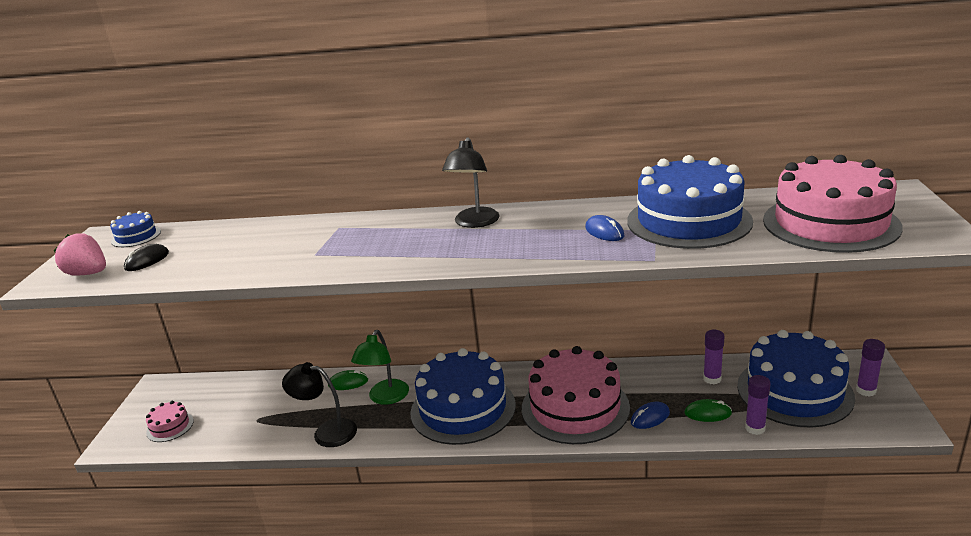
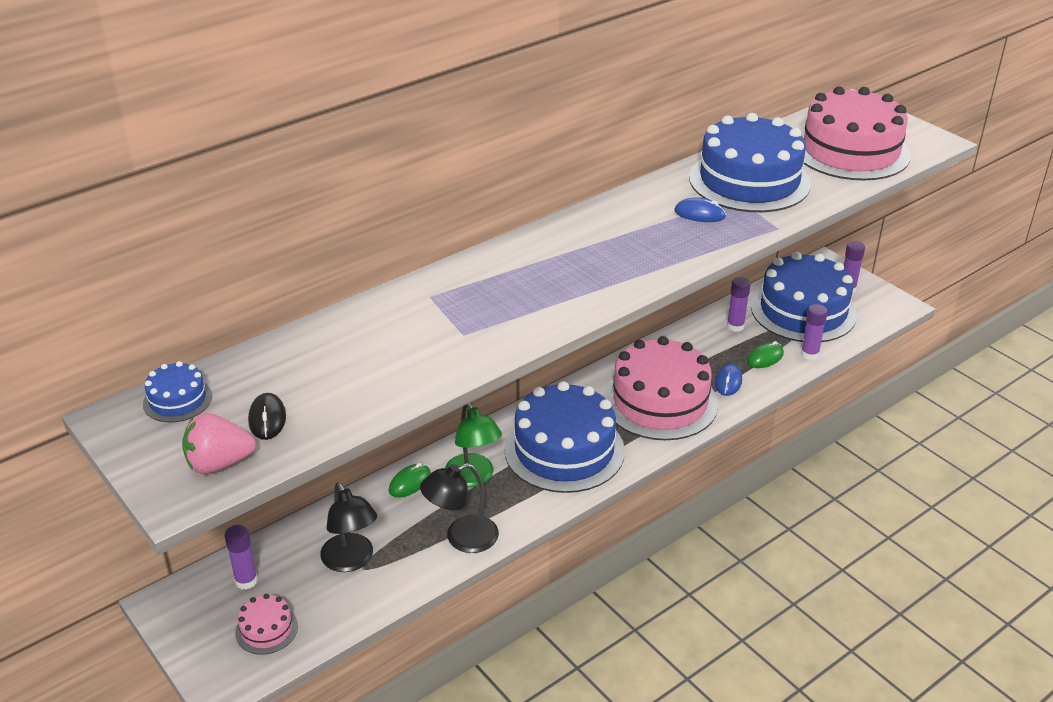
camera: 45 degrees left, 10 degrees up
black lamp [442,137,500,228] -> black lamp moved to [320,482,377,572]
none -> purple glue stick [224,525,258,590]

